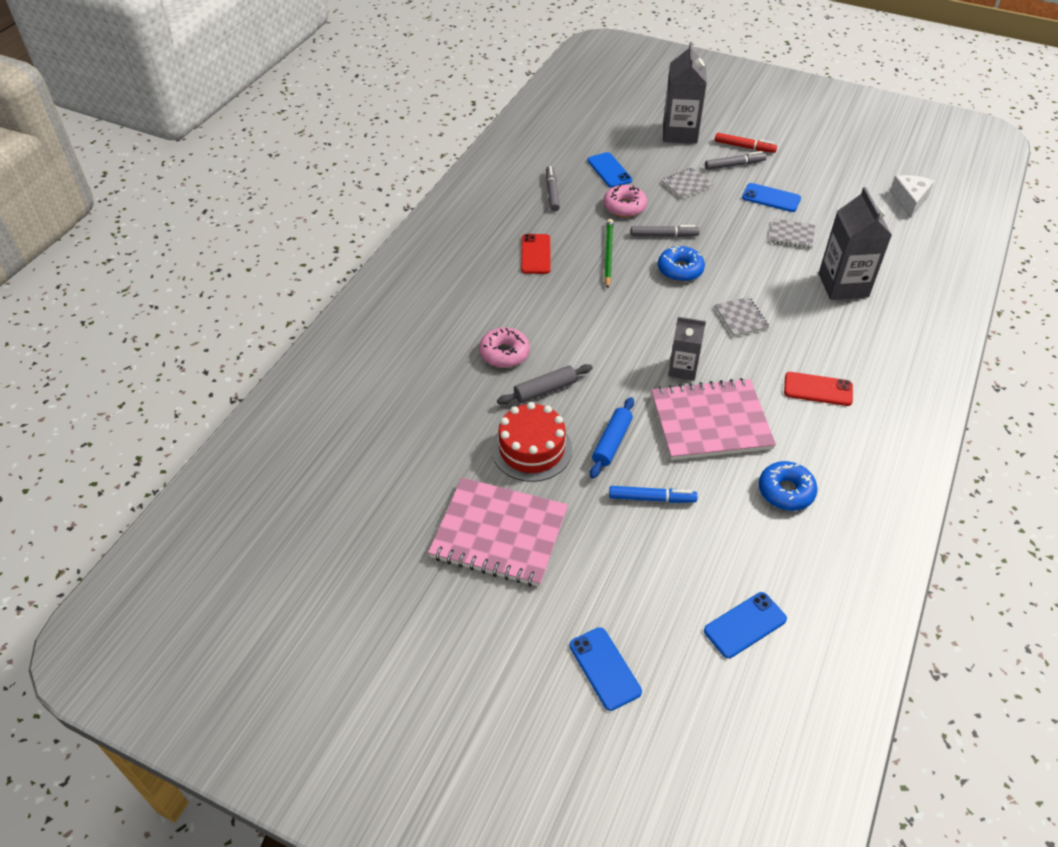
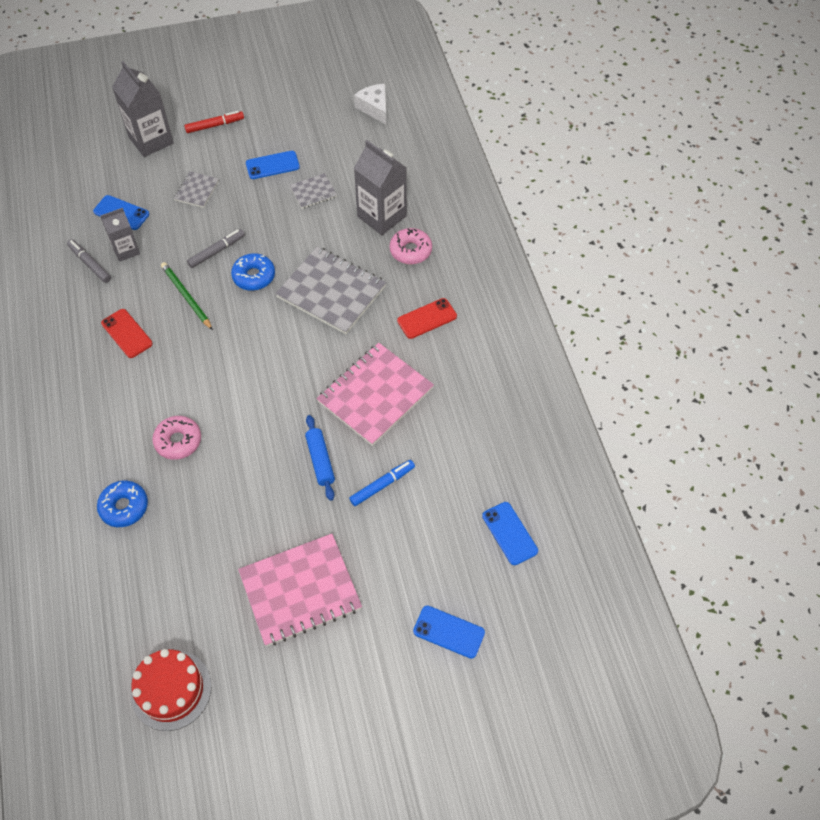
camera: 40 degrees left, 10 degrees up
red cake [492,402,572,482] -> red cake moved to [131,649,212,731]
grey rolling pin [497,364,592,405] -> none
pink donut [603,184,647,217] -> pink donut moved to [390,228,432,264]
grey carton [668,317,706,380] -> grey carton moved to [100,208,140,262]
blue phone [704,592,787,658] -> blue phone turned 45 degrees counterclockwise [482,502,538,565]
grey marker [705,151,766,170] -> none
grey notebook [715,297,769,337] -> grey notebook [275,247,386,334], size x2.07
blue donut [759,461,817,511] -> blue donut moved to [97,481,148,527]

